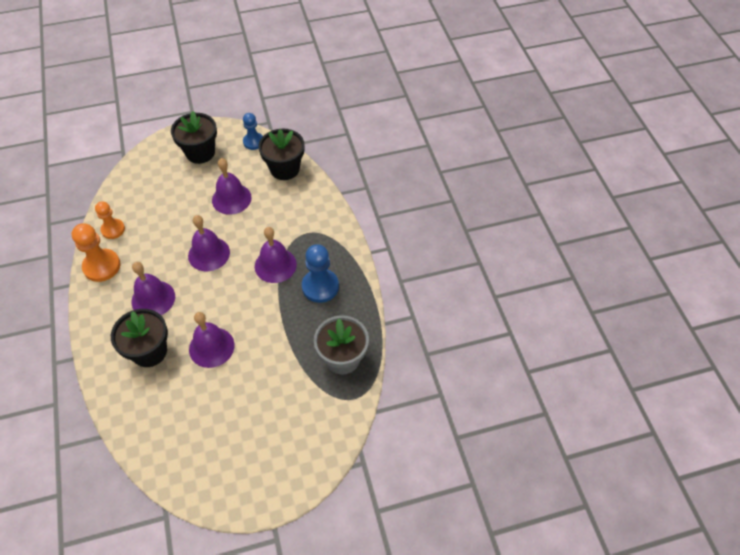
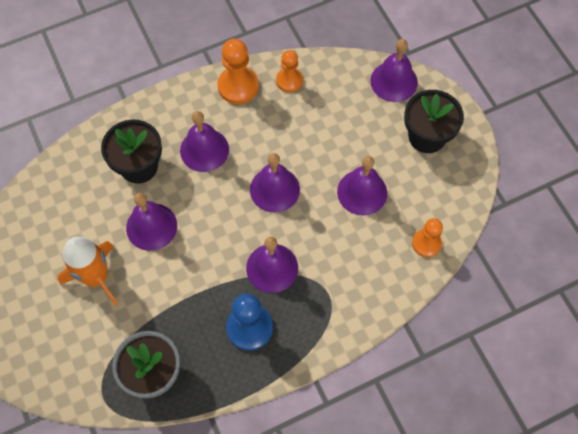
camera: 80 degrees right, 10 degrees up
blue pawn [243,113,263,150] -> none
black flower pot [258,129,305,180] -> orange pawn [412,218,443,257]
none -> orange rocket [57,237,118,306]
none -> purple bell [370,39,418,102]

